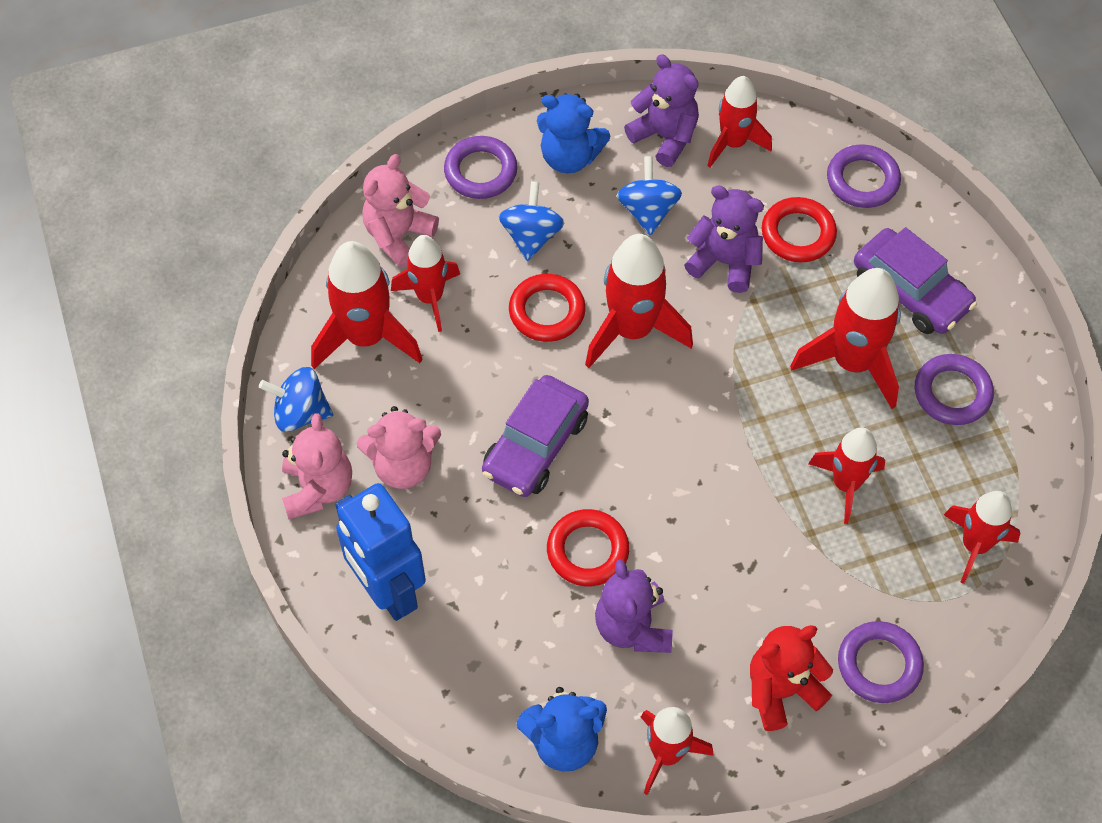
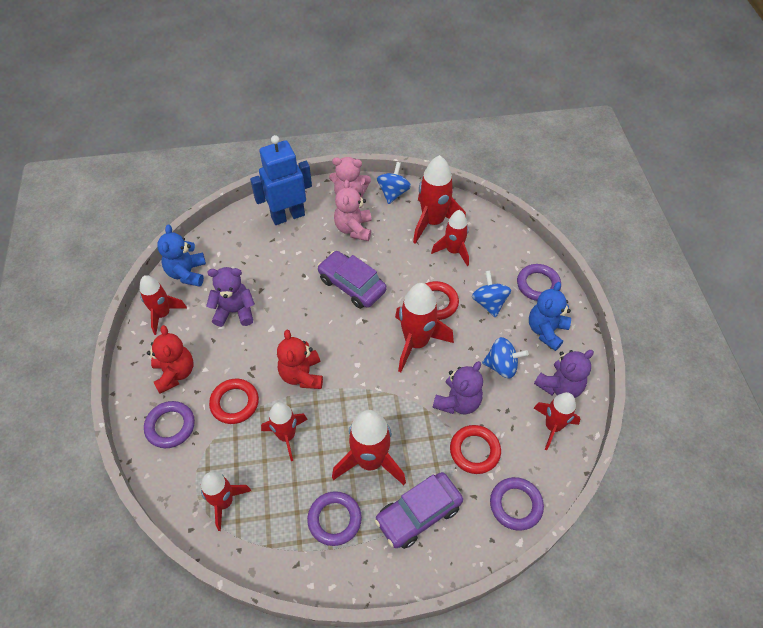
camera: 100 degrees right, 5 degrees down
pink teddy bear [362,154,439,268] -> none
blue spinning top [499,181,564,261] -> blue spinning top turned 120 degrees counterclockwise [472,270,511,318]
red ring [547,509,629,586] -> red ring moved to [209,379,259,424]
none -> red teddy bear [277,329,323,389]

